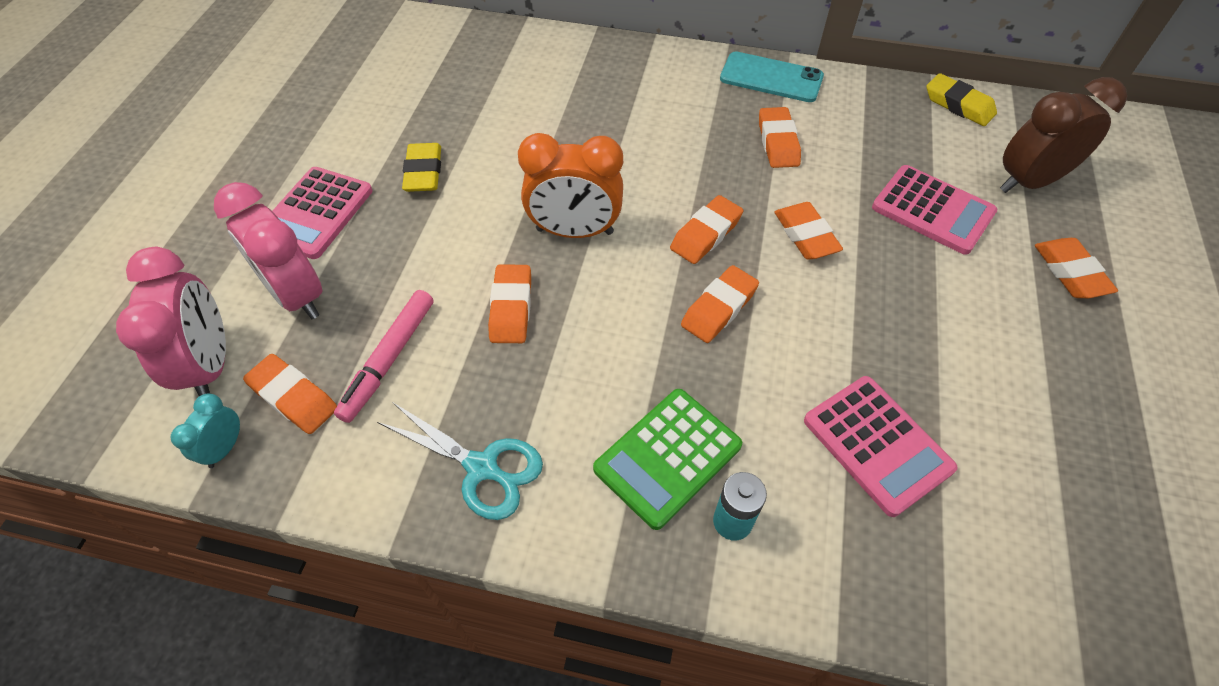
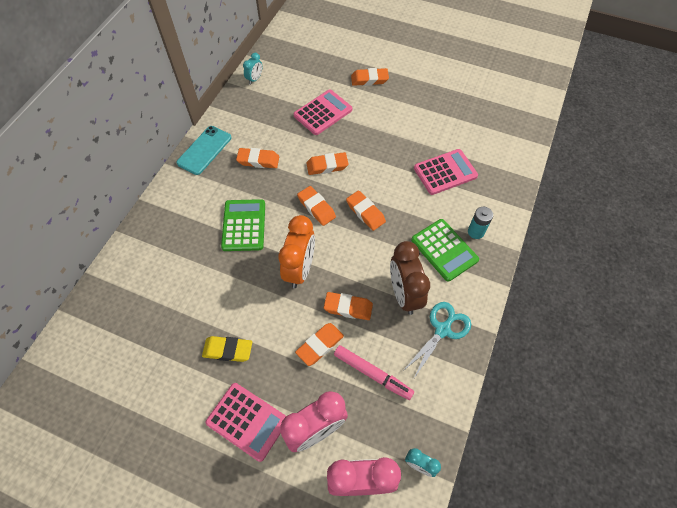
camera: 80 degrees left, 5 degrees up
orange eraser [243,354,337,434] -> orange eraser moved to [295,323,344,366]
yellow eraser [926,73,997,126] -> turquoise clock [243,53,262,85]
brown clock [1000,77,1127,193] -> brown clock moved to [390,241,430,315]
none -> green calculator [221,199,265,251]

